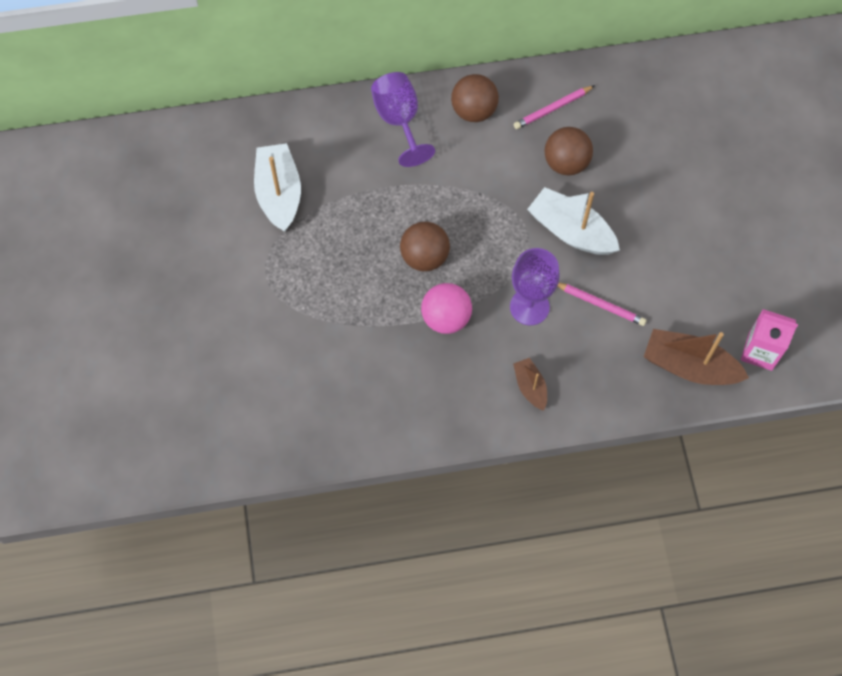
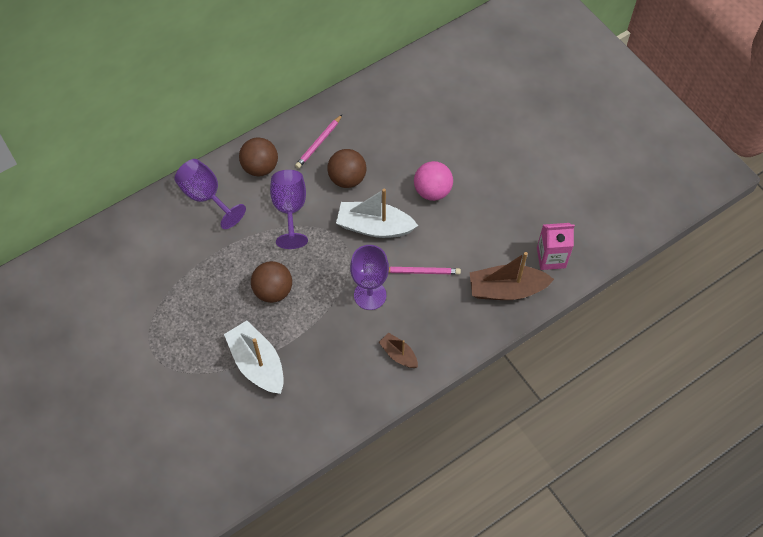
camera: 25 degrees left, 5 degrees down
white boat [254,143,301,232] -> white boat moved to [224,321,284,394]
pink ball [421,283,472,334] -> pink ball moved to [414,161,453,201]
none -> purple goblet [270,170,308,249]

